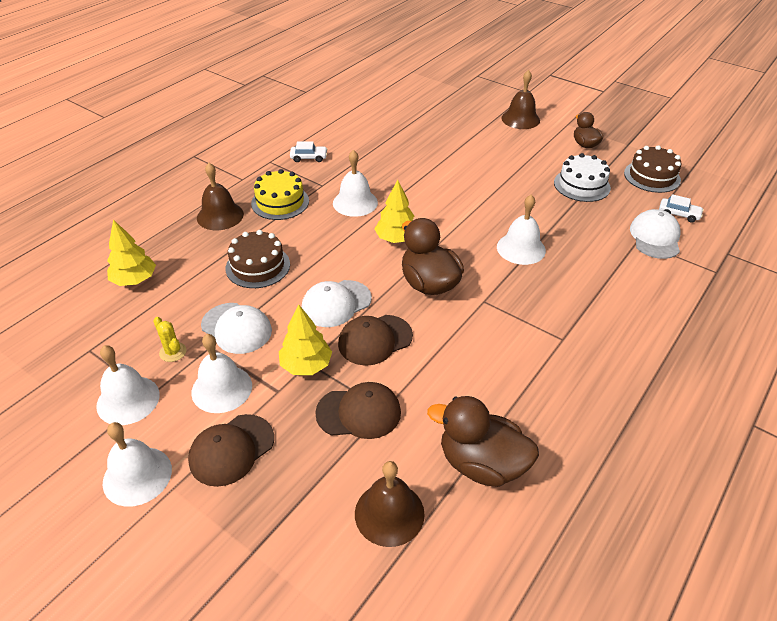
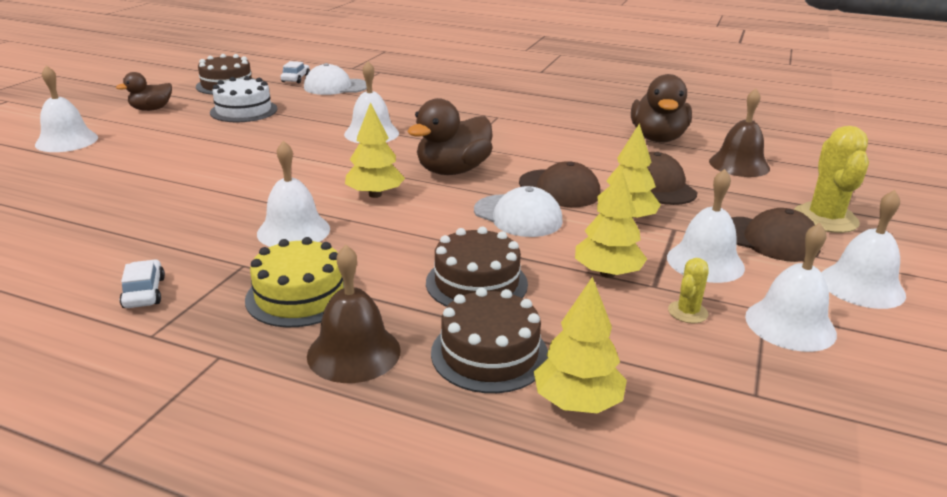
camera: 105 degrees left, 15 degrees down
white cap [201,303,272,354] -> yellow tree [575,168,647,278]
brown bell [501,70,540,129] -> white bell [35,65,98,152]
none -> brown cake [431,288,548,393]
none -> yellow cactus [794,126,869,233]

